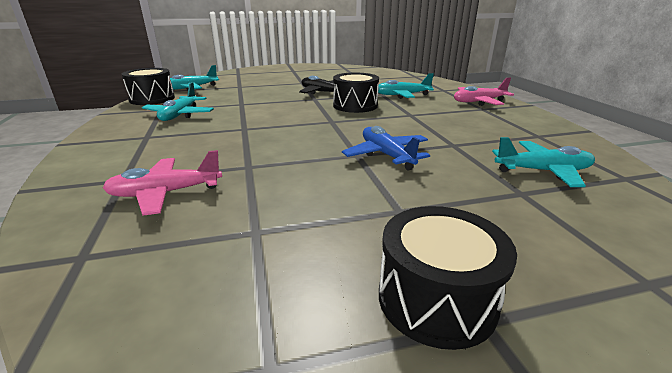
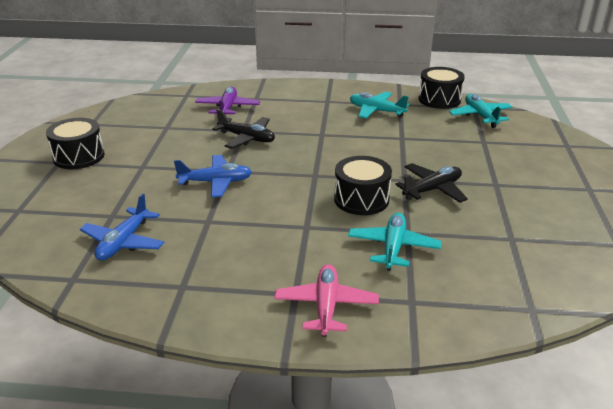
camera: 110 degrees right, 5 degrees up
pink plane [103,150,222,216] -> purple plane [195,87,260,115]
turquoise plane [492,137,595,187] -> blue plane [80,193,164,261]
none -> black plane [212,109,275,149]

